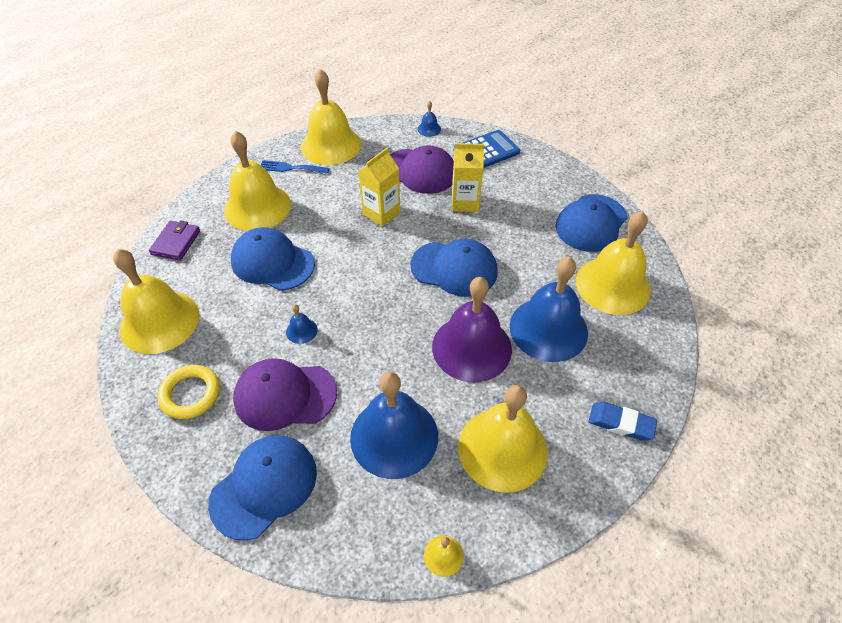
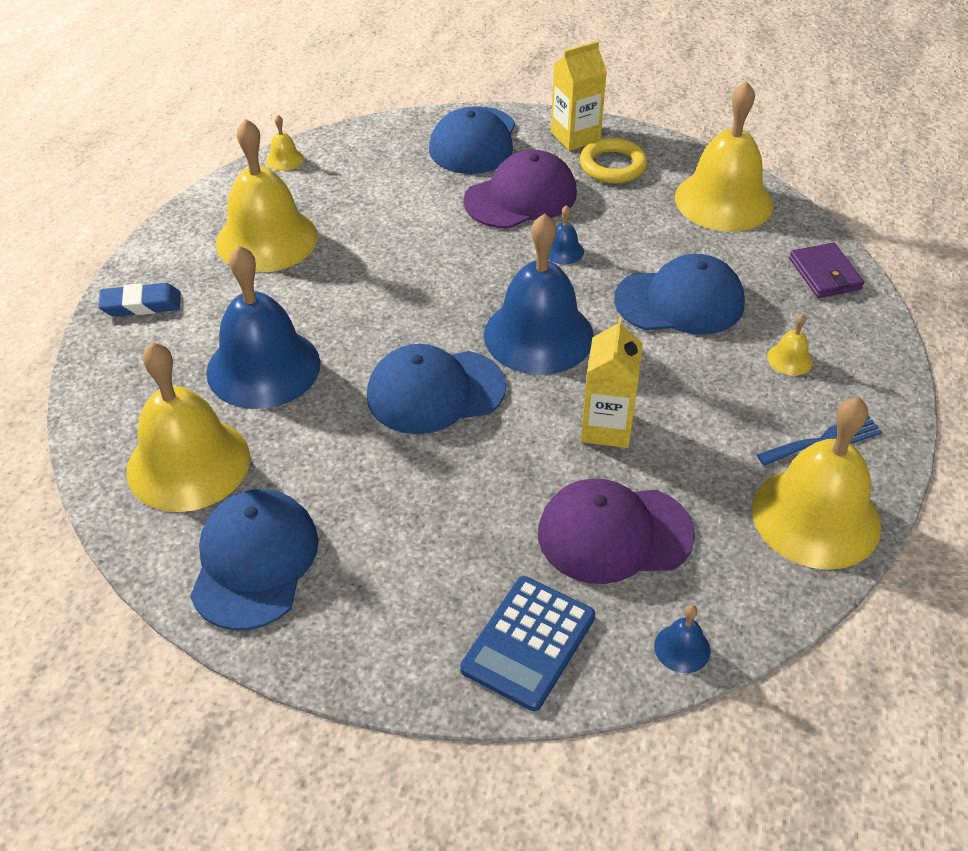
camera: 150 degrees right, 5 degrees down
yellow bell [224,131,291,231] -> yellow bell [767,313,813,376], size x0.40
blue bell [350,372,438,479] -> blue bell moved to [484,213,594,375]
purple bell [432,277,512,382] -> none
yellow carton [452,143,484,212] -> yellow carton moved to [551,41,607,151]

